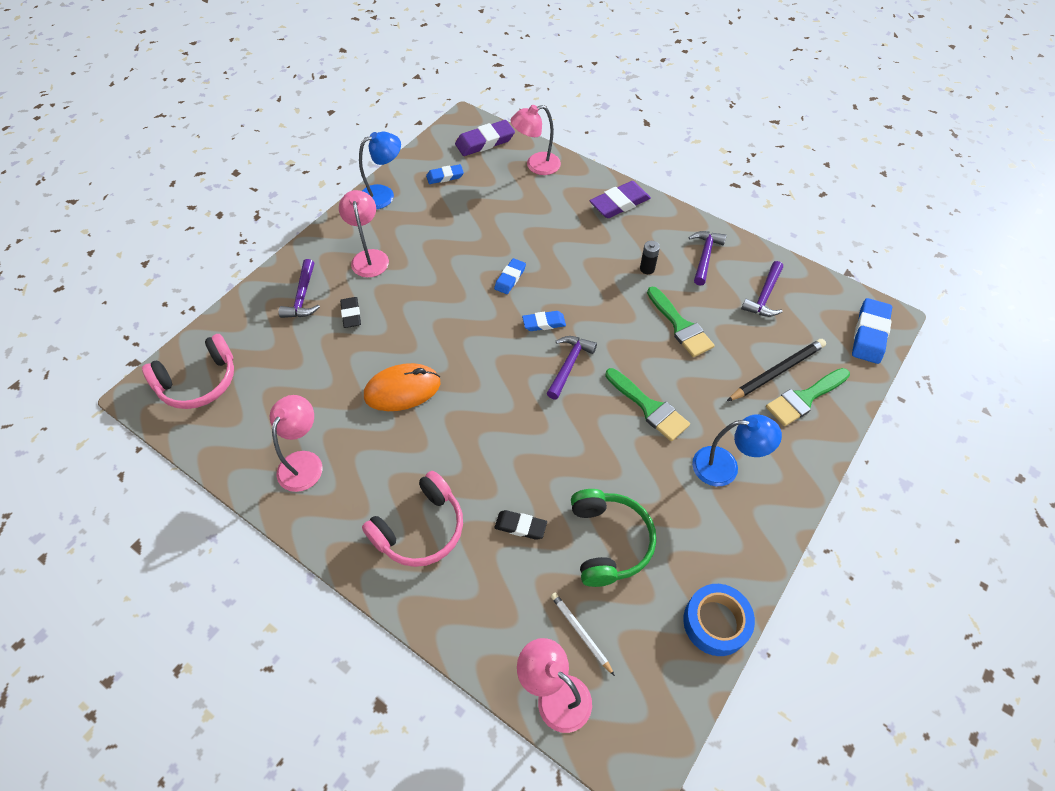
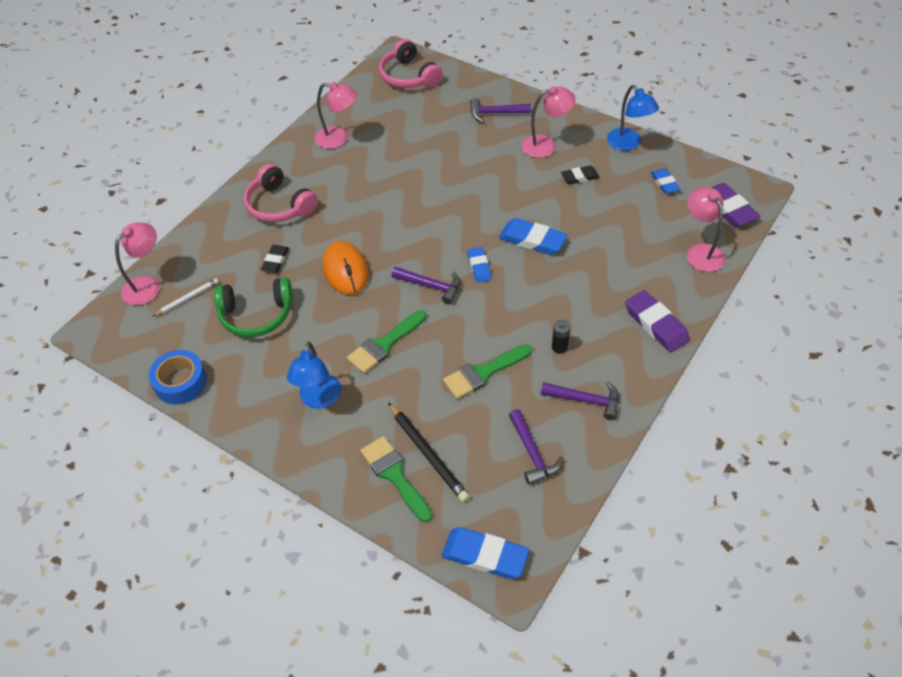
camera: 90 degrees right, 5 degrees down
black eraser [340,297,361,328] -> black eraser moved to [561,166,599,184]
orange mouse [364,363,440,411] -> orange mouse moved to [323,241,369,295]
blue eraser [494,258,526,294] -> blue eraser [499,218,567,255], size x1.65
purple hammer [741,261,783,317] -> purple hammer turned 135 degrees counterclockwise [509,409,563,485]

